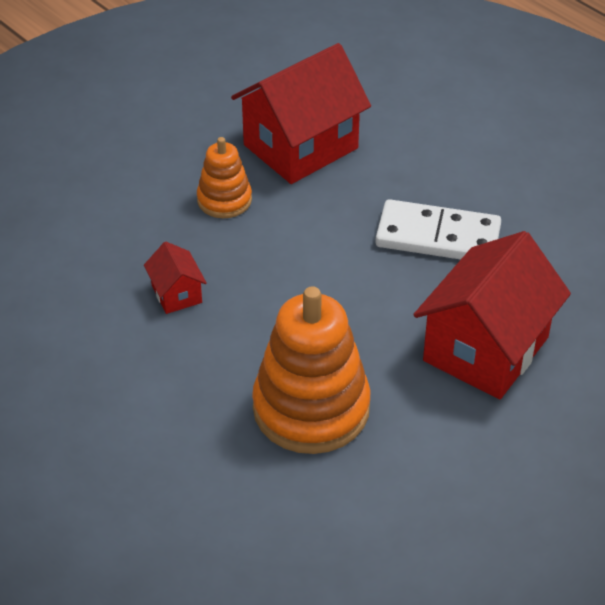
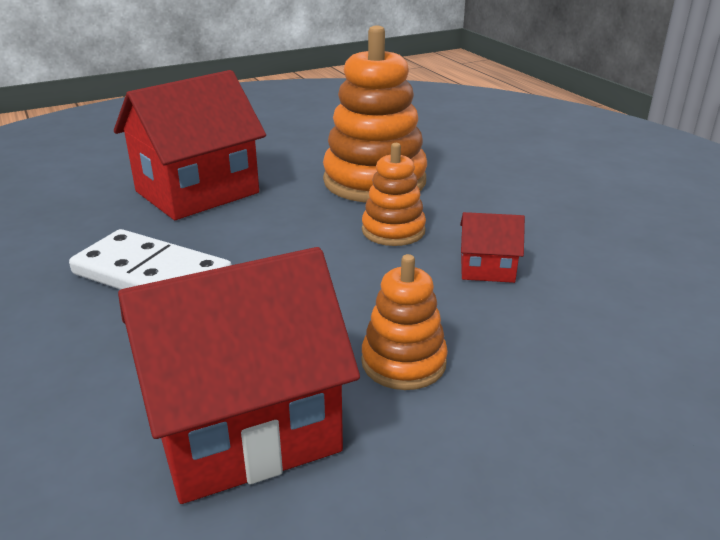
camera: 165 degrees left, 15 degrees down
red house [144,242,207,314] -> red house turned 75 degrees counterclockwise [460,212,525,283]
none -> orange stacking toy [362,143,426,246]

